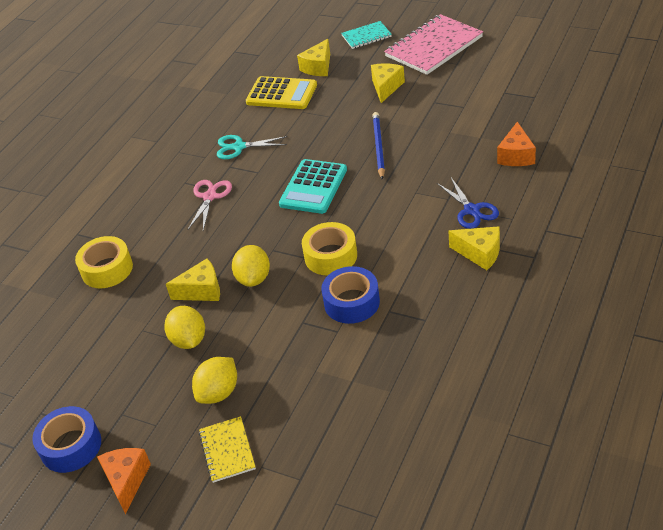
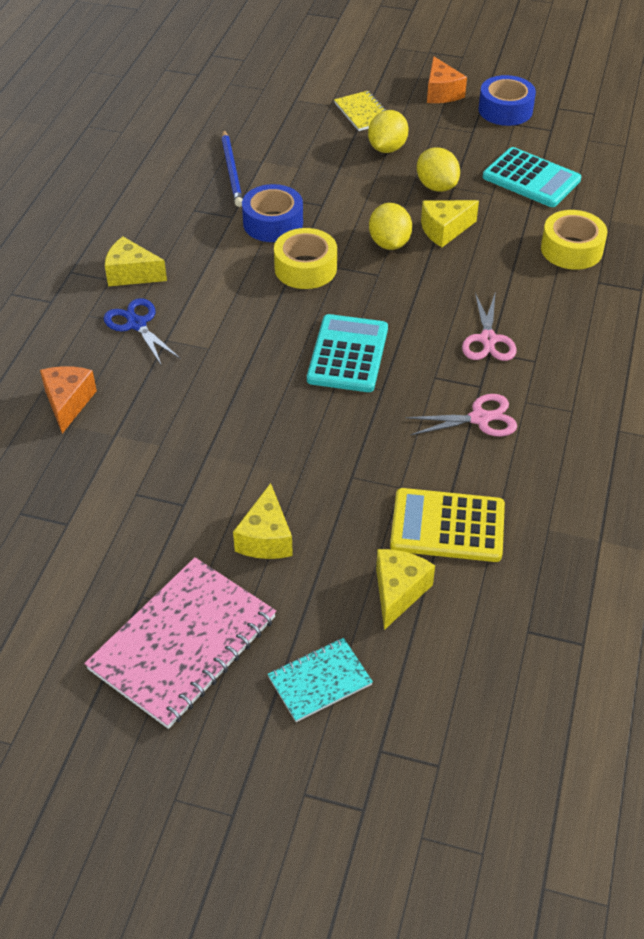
camera: 165 degrees right, 5 degrees up
turquoise scissors [217,135,287,159] -> pink scissors [405,394,517,437]
blue pencil [372,112,385,180] -> blue pencil moved to [221,129,243,207]
none -> turquoise calculator [483,147,581,207]

